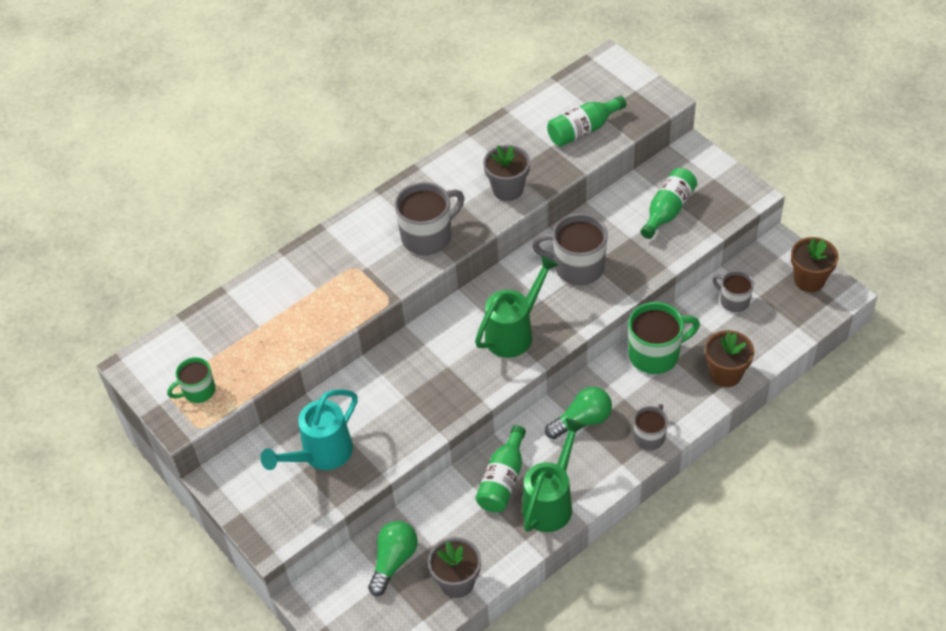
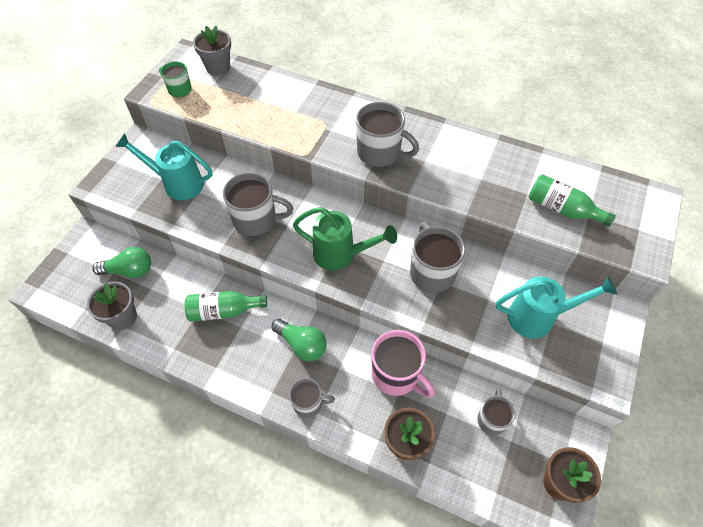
camera: 60 degrees right, 5 degrees up
grey flower pot [483,145,530,201] -> grey flower pot moved to [193,26,231,76]
green watering can [522,418,585,532] -> none
green mug [628,302,700,374] -> pink mug [371,330,435,398]
green bottle [641,168,697,239] -> turquoise watering can [496,276,617,339]
none -> grey mug [223,173,294,236]

